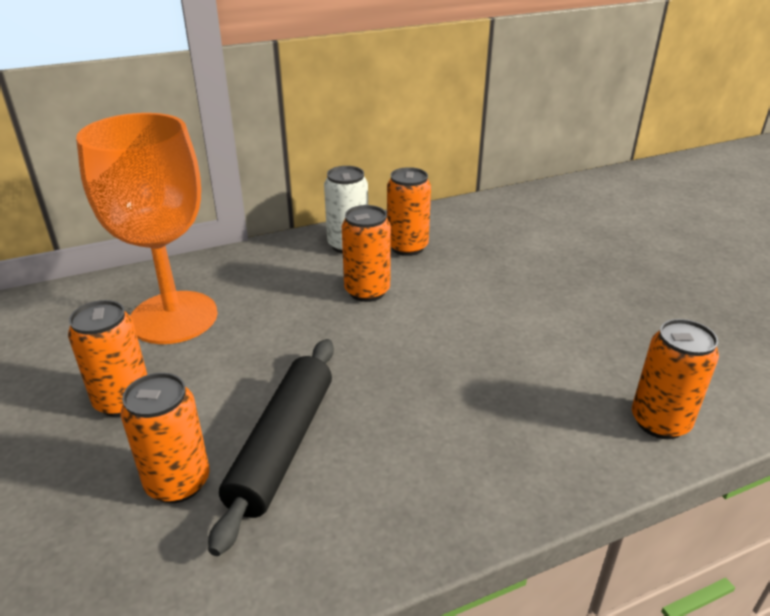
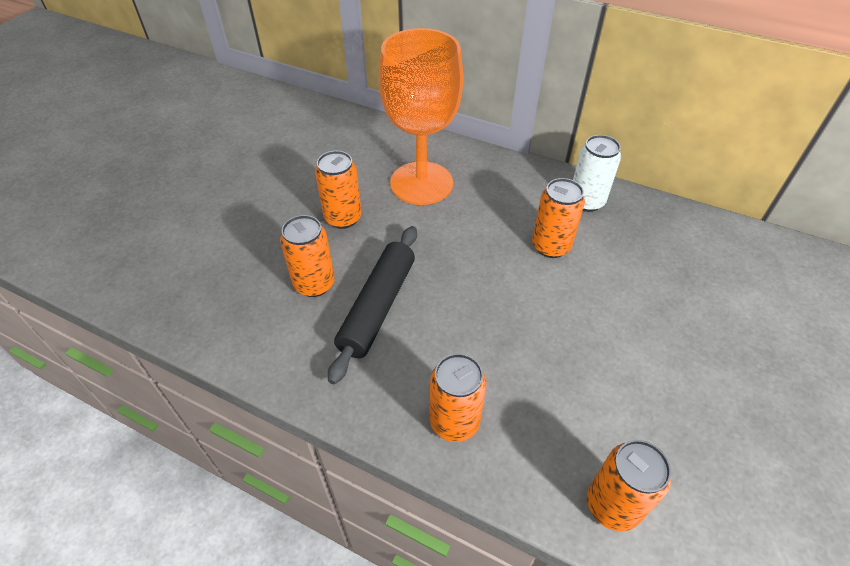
camera: 50 degrees right, 15 degrees up
black rolling pin [208,339,334,556] -> black rolling pin turned 45 degrees counterclockwise [328,226,417,384]
orange can [387,167,431,256] -> orange can moved to [430,353,487,442]

